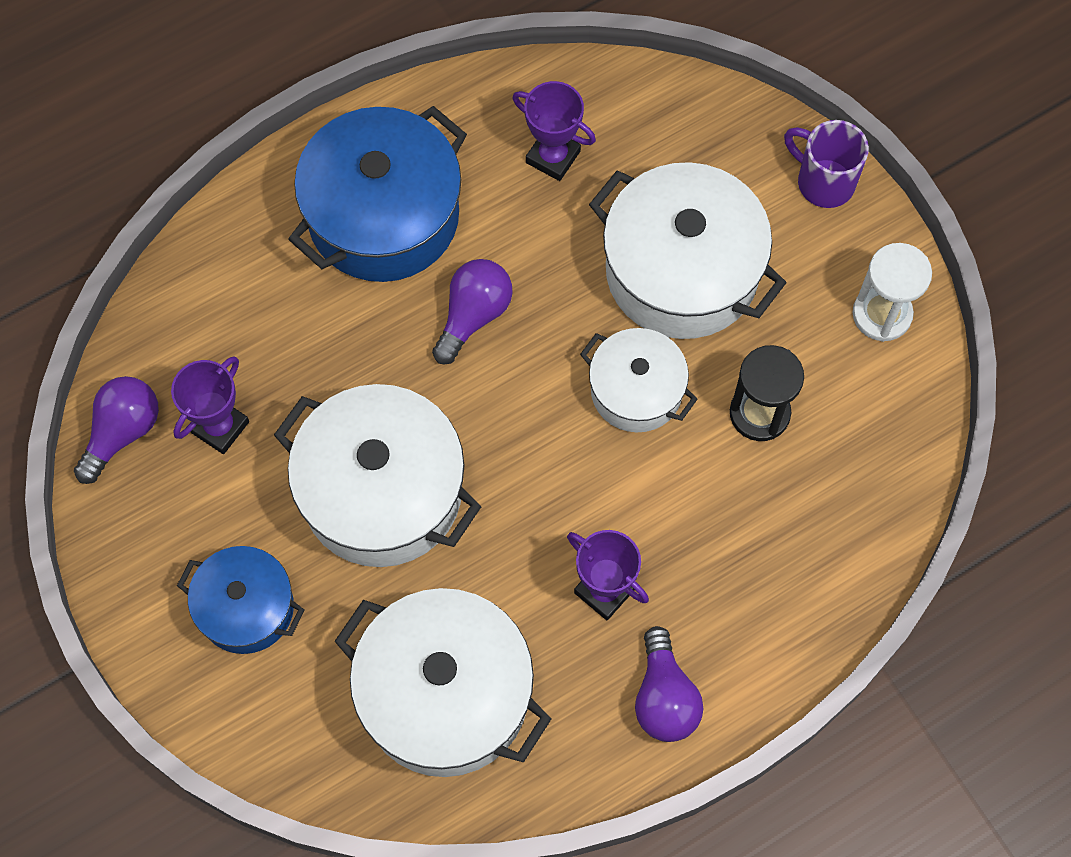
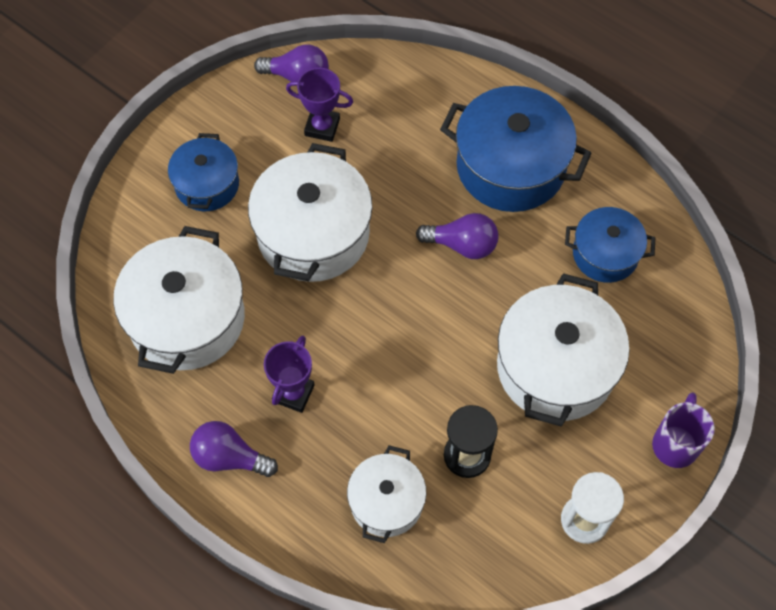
camera: 70 degrees right, 5 degrees down
purple trophy [512,81,596,181] -> blue pot [565,207,655,283]
white pot [580,328,698,432] -> white pot moved to [347,445,426,543]
purple light bulb [635,626,703,742] -> purple light bulb turned 45 degrees clockwise [190,421,278,477]

